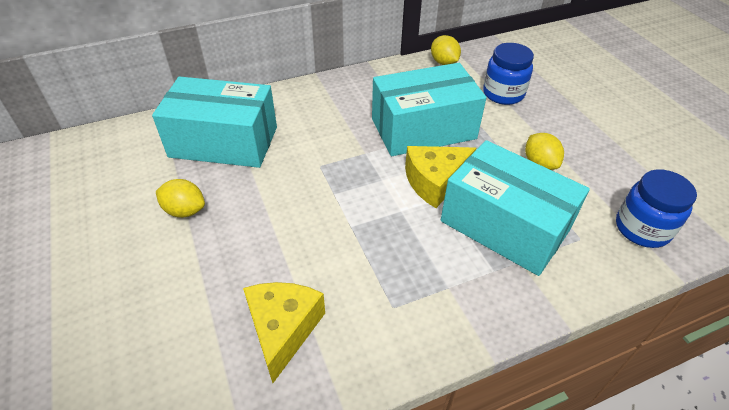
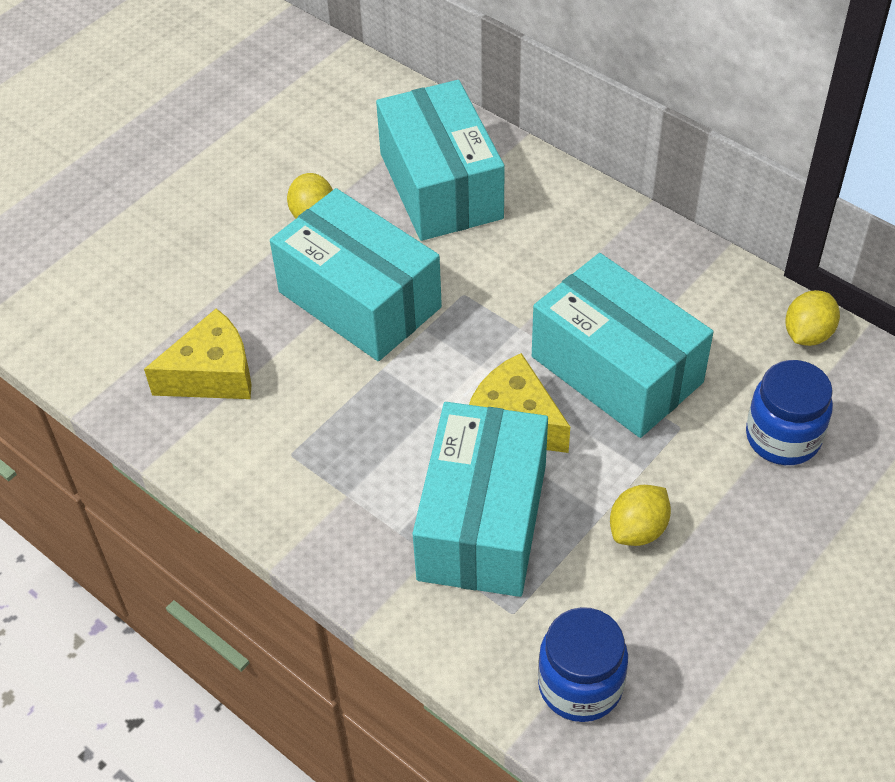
camera: 65 degrees right, 5 degrees up
none -> turquoise box [270,188,442,361]

